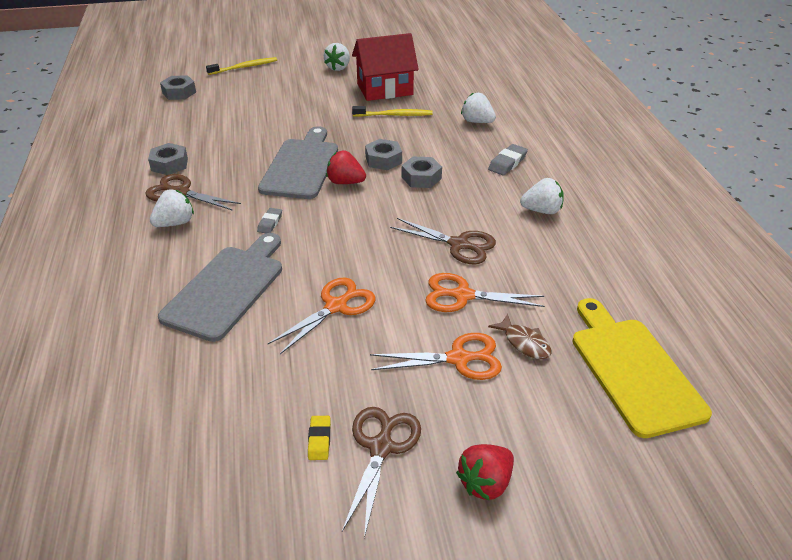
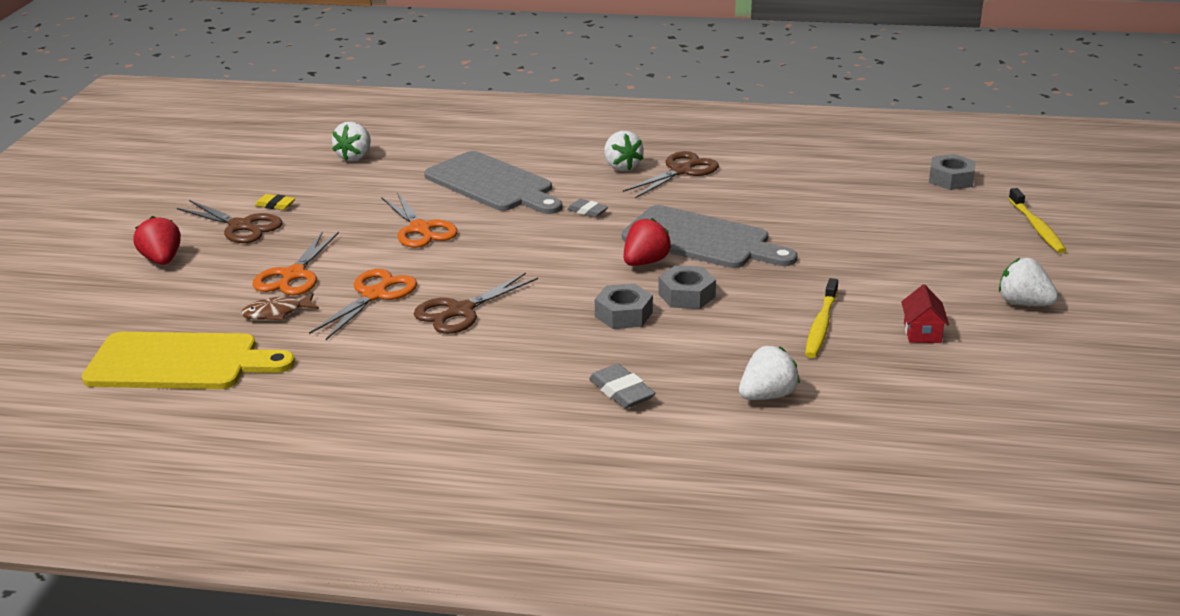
camera: 110 degrees right, 10 degrees down
grey nut [148,143,188,175] -> none
red house [352,33,419,101] -> red house [901,284,949,343], size x0.44
white strawberry [520,178,564,214] -> white strawberry moved to [332,122,371,161]

